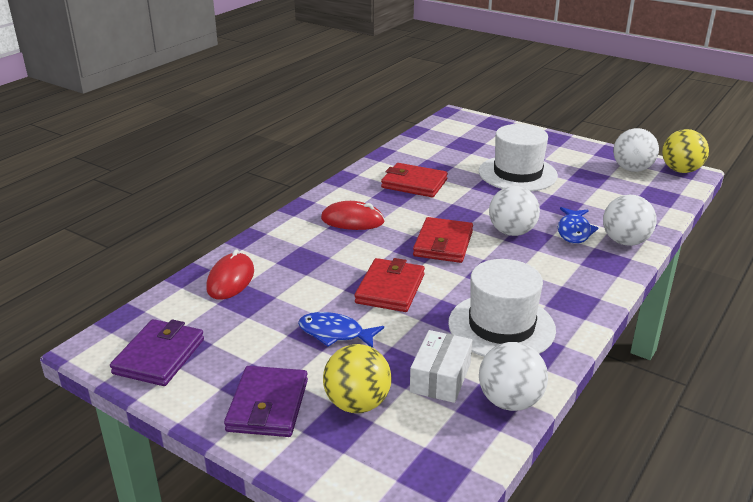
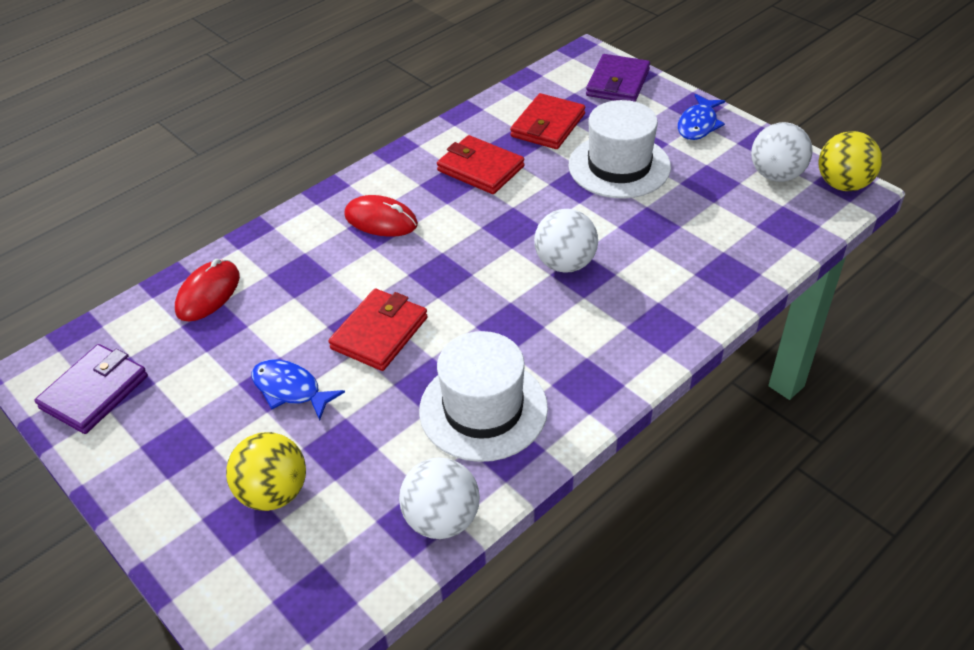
camera: 15 degrees right, 15 degrees up
purple wallet [224,366,308,437] -> purple wallet moved to [586,54,650,102]
white box [410,330,472,403] -> none
red wallet [413,217,473,263] -> red wallet moved to [510,93,585,149]
blue fish [558,207,599,244] -> blue fish moved to [678,94,725,140]
white ball [603,195,657,246] -> none

